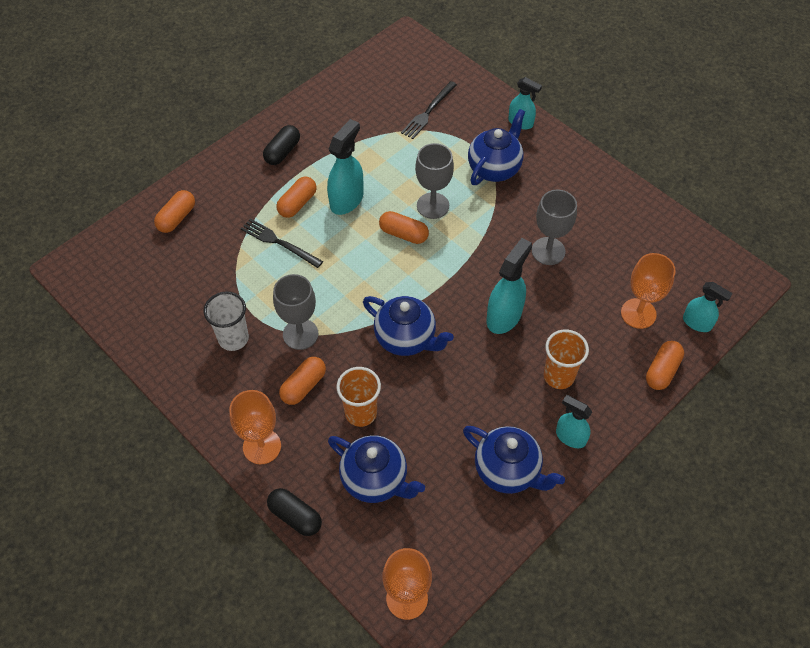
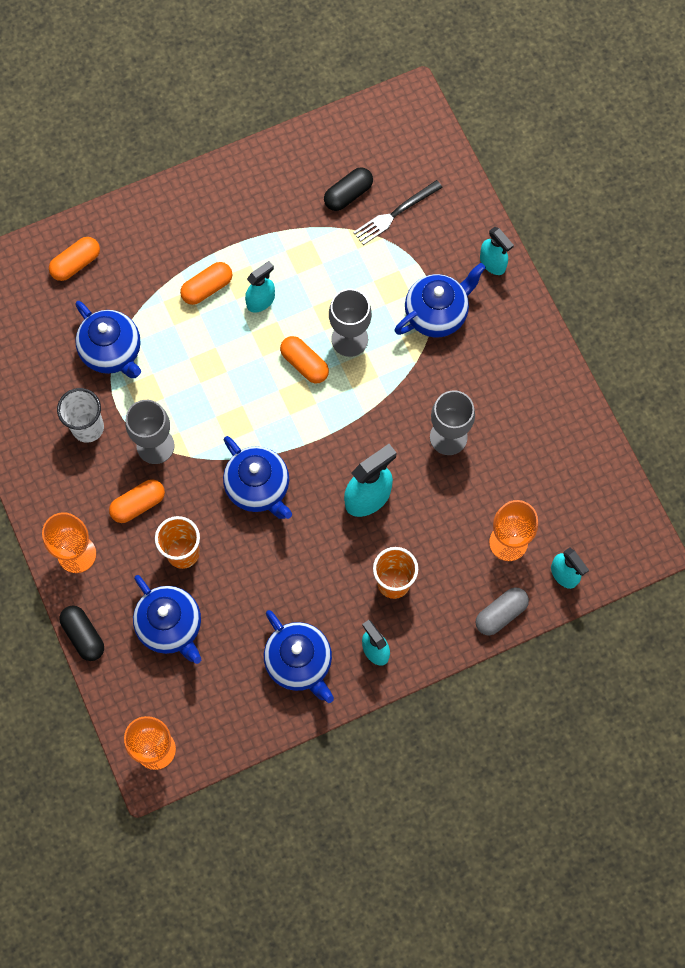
camera: 20 degrees right, 15 degrees up
black fork [241,219,323,268] -> none
black capsule [263,125,300,165] -> black capsule moved to [324,167,373,211]
turquoise spray bottle [327,119,363,215] -> turquoise spray bottle [245,261,275,313], size x0.64
orange capsule [646,341,684,390] -> grey capsule [476,587,529,635]
none -> blue teapot [75,301,141,378]

